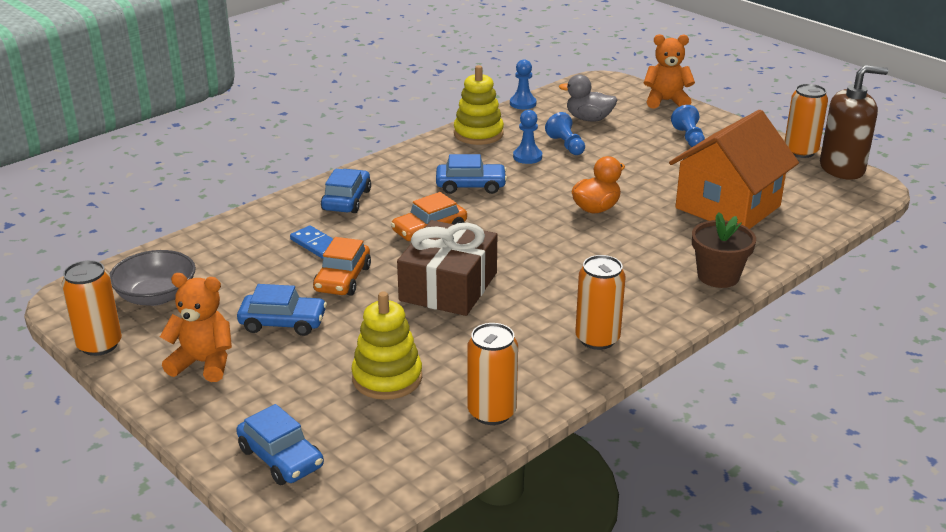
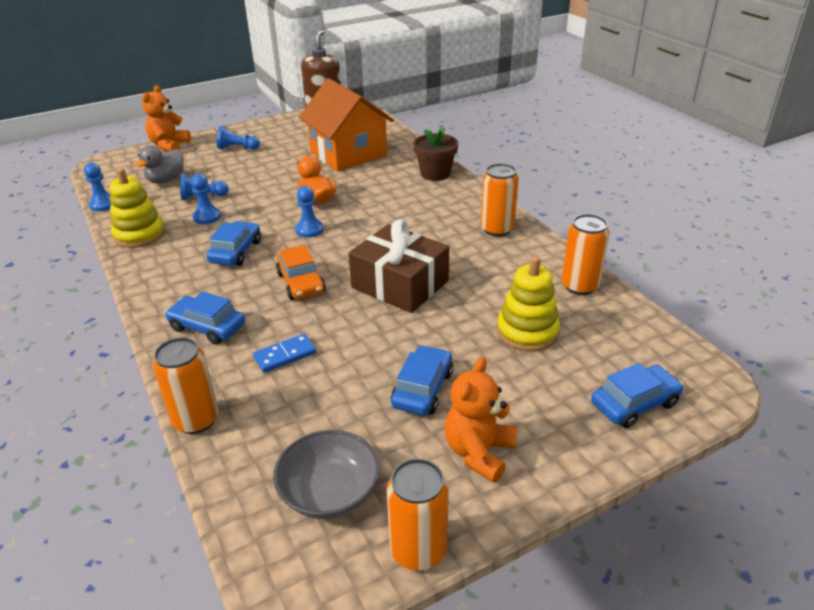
camera: 75 degrees left, 5 degrees up
orange car [313,237,371,296] -> none
orange can [785,84,828,158] -> orange can moved to [153,337,219,434]
none -> blue pawn [295,186,324,238]

